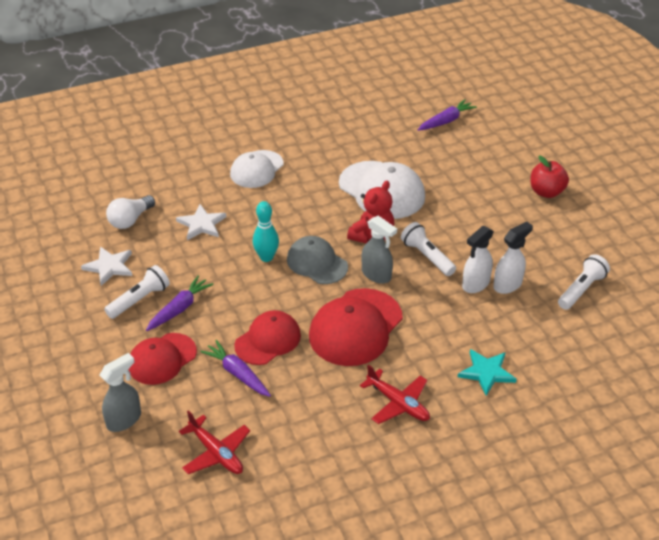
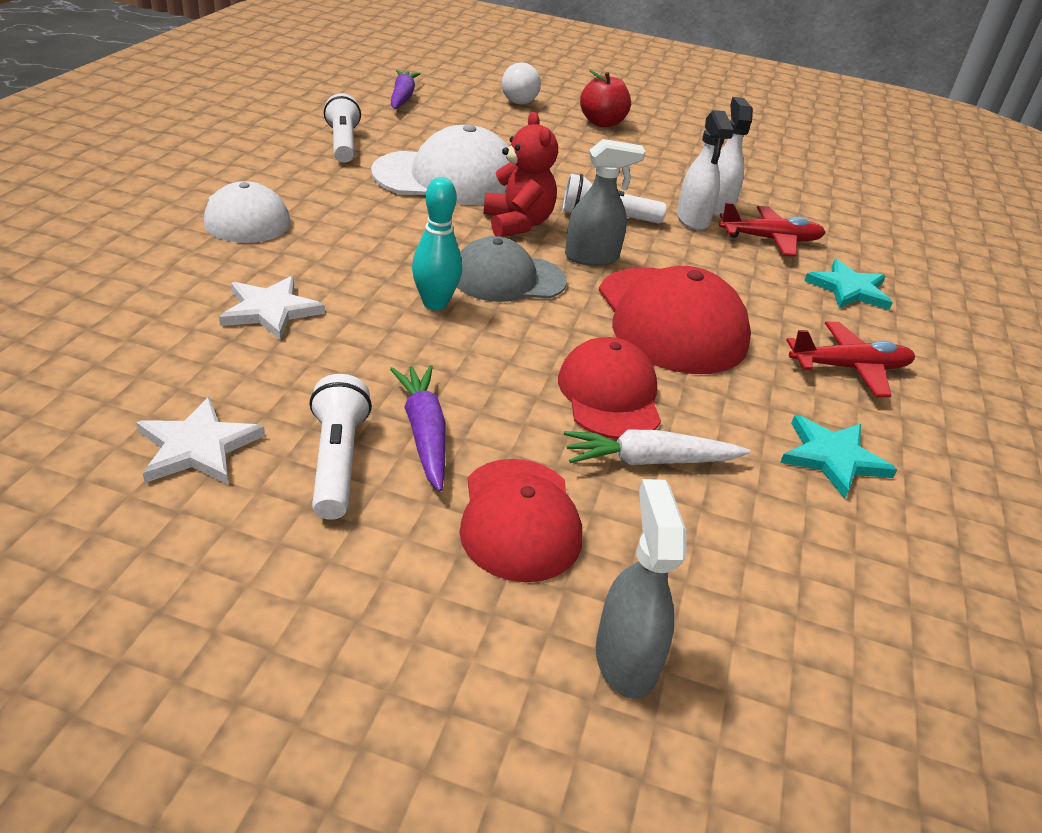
camera: 55 degrees left, 5 degrees down
white light bulb [106,195,155,229] -> white light bulb moved to [502,62,541,104]
red plane [179,410,250,474] -> red plane moved to [719,202,826,257]
purple carrot [200,340,271,397] -> white carrot [564,429,750,465]
white flashlight [558,254,610,310] -> white flashlight moved to [324,93,361,162]
none -> turquoise star [780,415,897,499]

